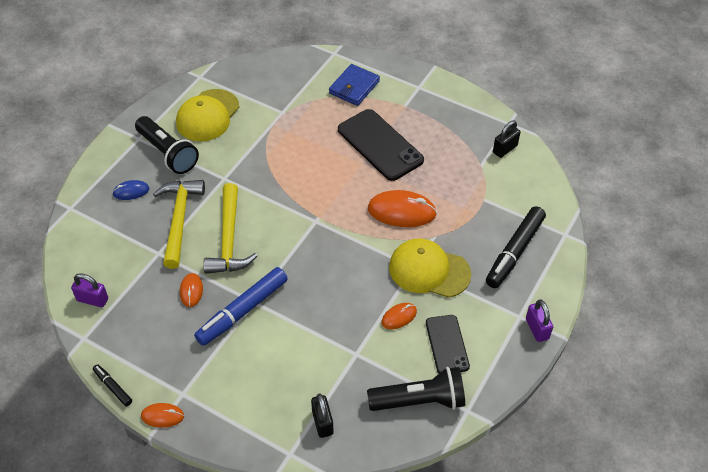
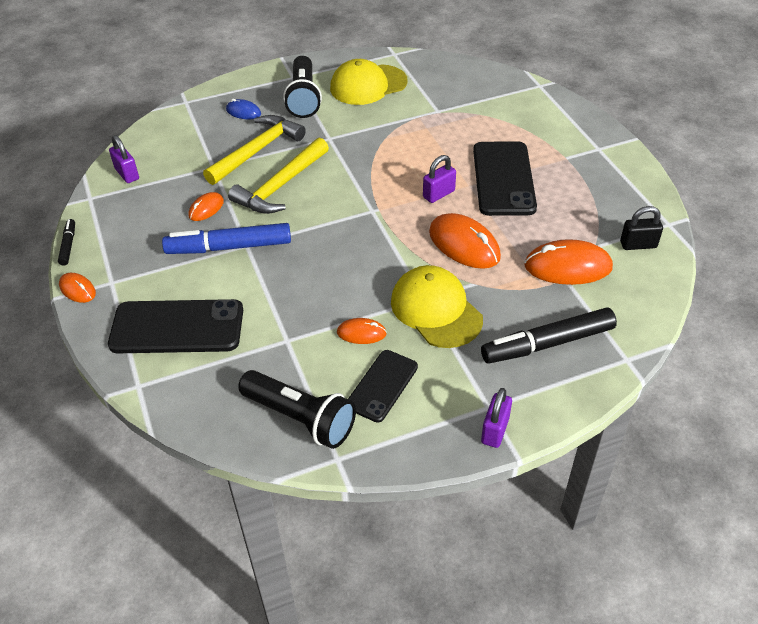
camera: 40 degrees right, 5 degrees down
black padlock [311,393,333,438] -> none
blue wallet [329,64,380,106] -> none
none -> black phone [108,299,243,353]
none -> purple padlock [423,155,456,203]
none -> orange mouse [524,239,613,285]

